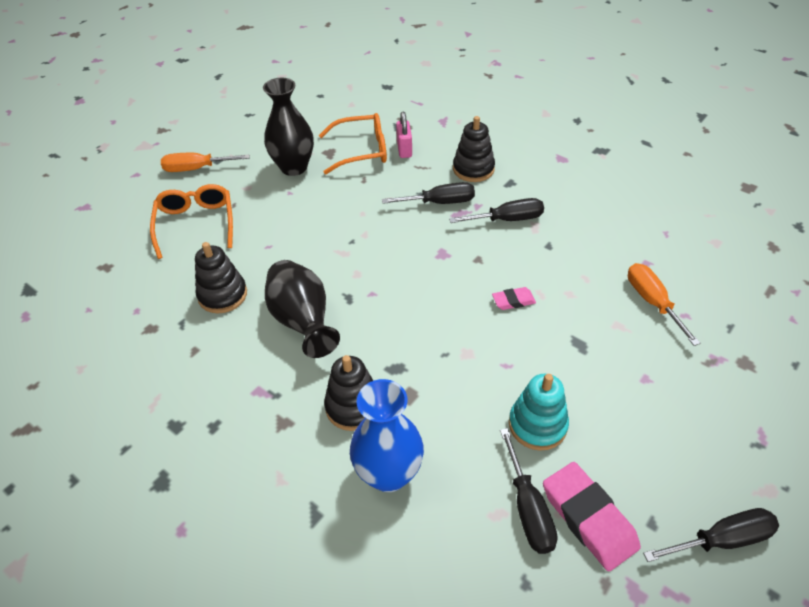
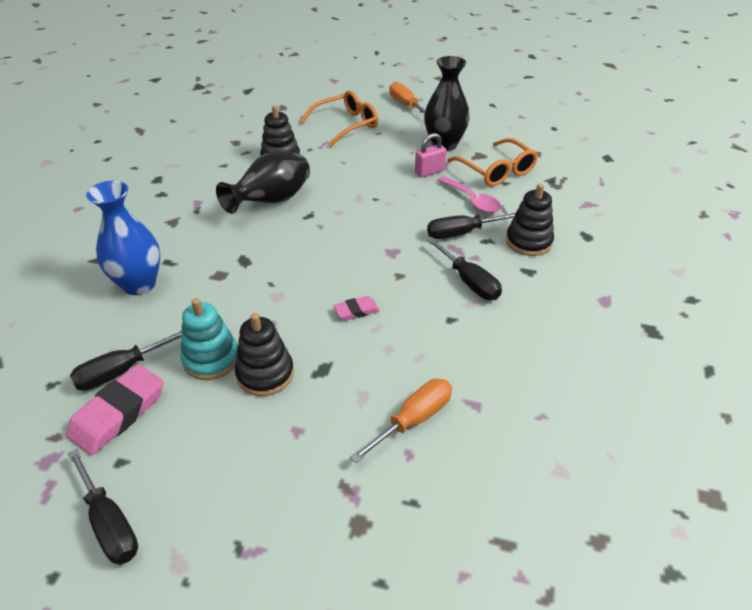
camera: 65 degrees right, 5 degrees down
black stacking toy [324,355,373,431] -> black stacking toy moved to [235,313,294,396]
black screwdriver [382,182,475,204] -> black screwdriver turned 105 degrees clockwise [427,213,516,239]
pink padlock [396,112,412,158] -> pink padlock moved to [415,133,447,178]
pink eraser [492,287,536,310] -> pink eraser turned 75 degrees counterclockwise [334,296,380,321]
none -> pink spoon [438,176,501,213]

